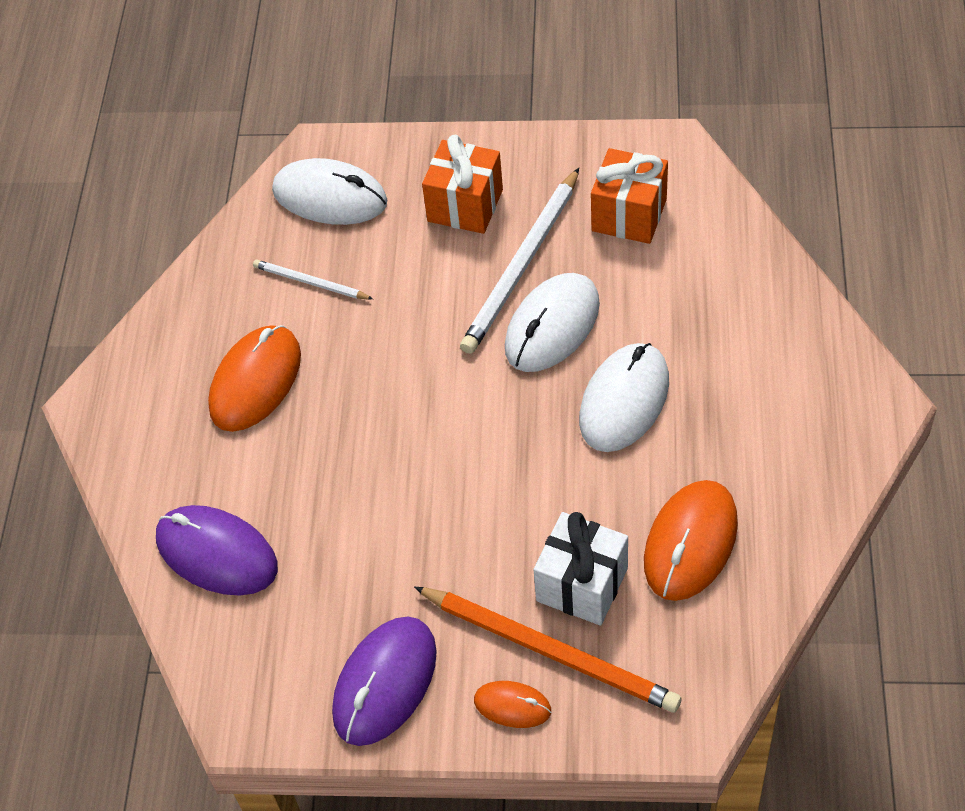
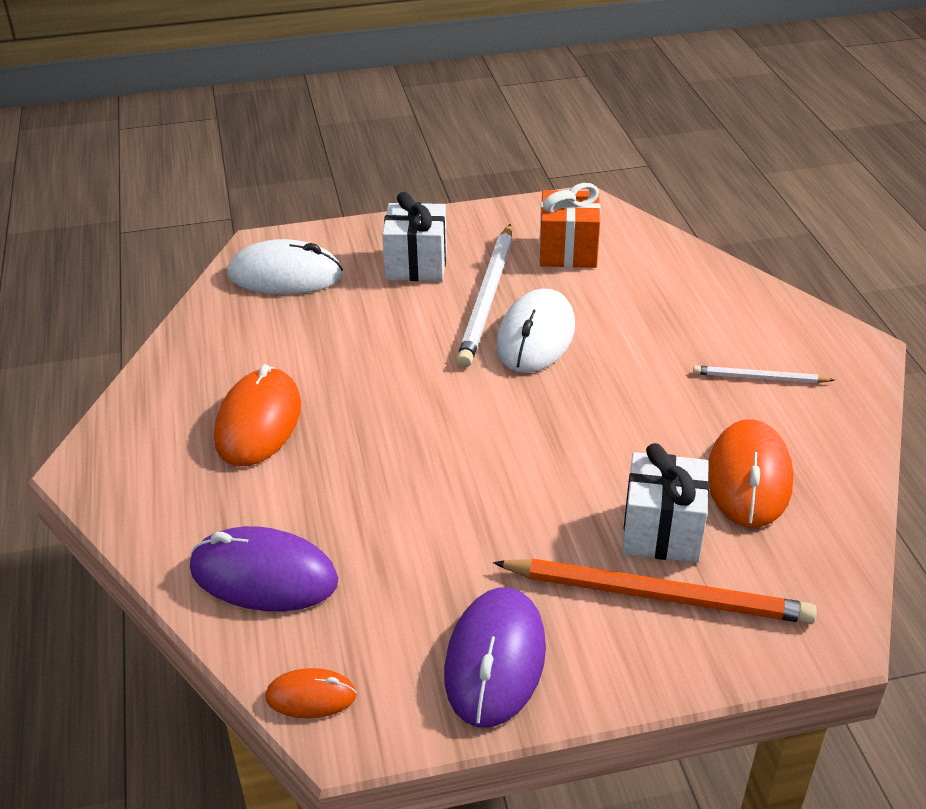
camera: 20 degrees left, 15 degrees down
white pencil [253,260,373,300] -> white pencil moved to [693,365,835,383]
orange gift [422,135,503,234] -> white gift [382,192,447,281]
orange mouse [474,681,551,728] -> orange mouse moved to [265,668,357,718]
white mouse [579,343,669,452] -> none

